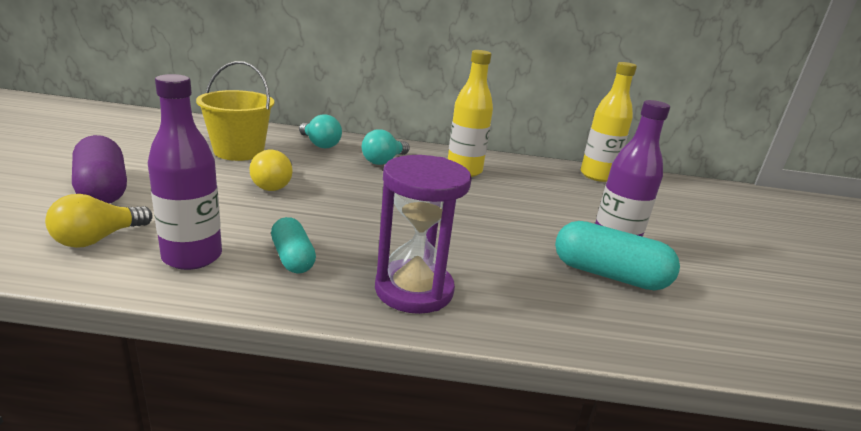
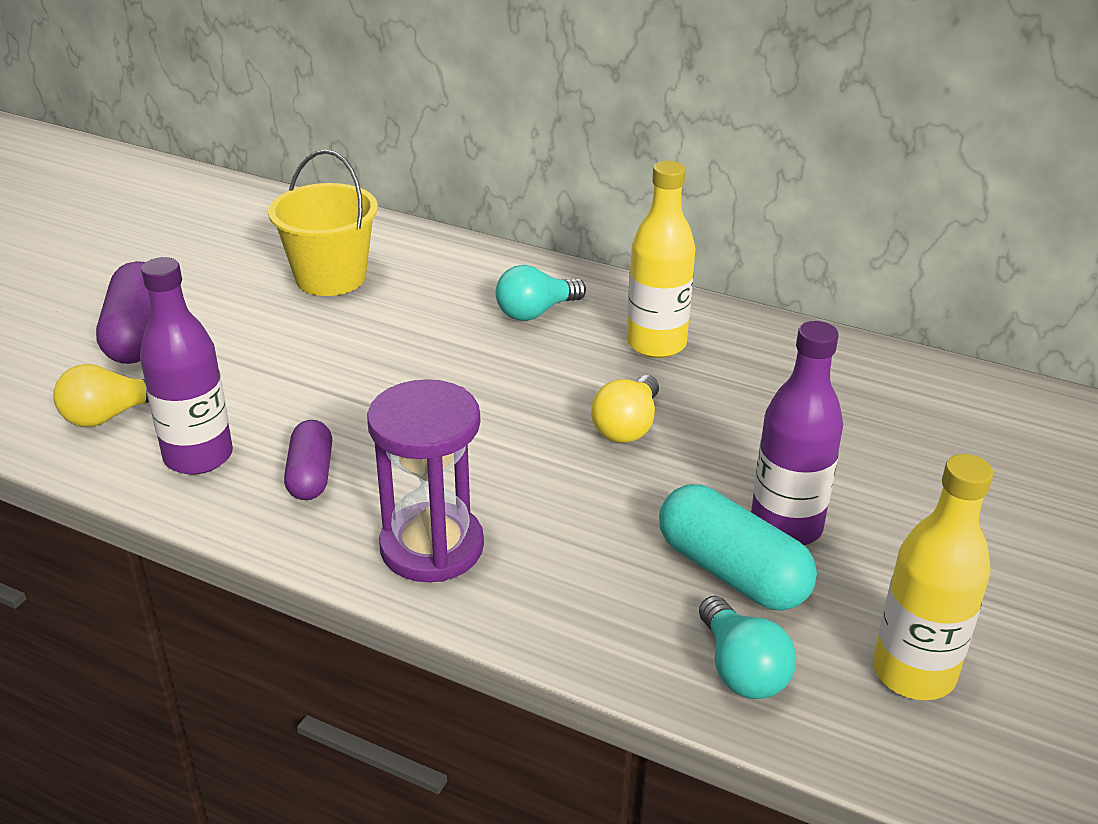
camera: 25 degrees right, 10 degrees up
yellow light bulb [250,150,293,191] -> yellow light bulb moved to [591,375,659,443]
turquoise capsule [271,217,316,273] -> purple capsule [284,420,332,500]
turquoise light bulb [299,114,342,148] -> turquoise light bulb moved to [699,596,796,699]
yellow bottle [580,62,637,182] -> yellow bottle moved to [873,454,994,700]

